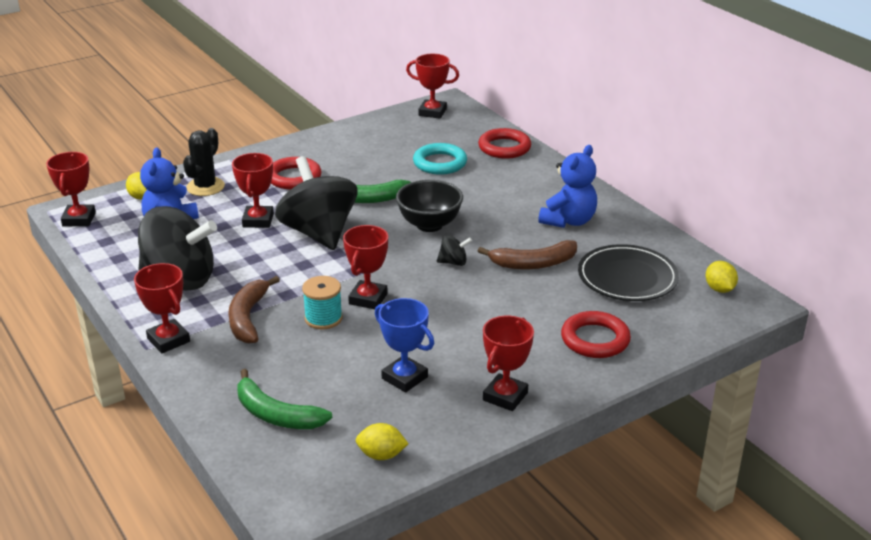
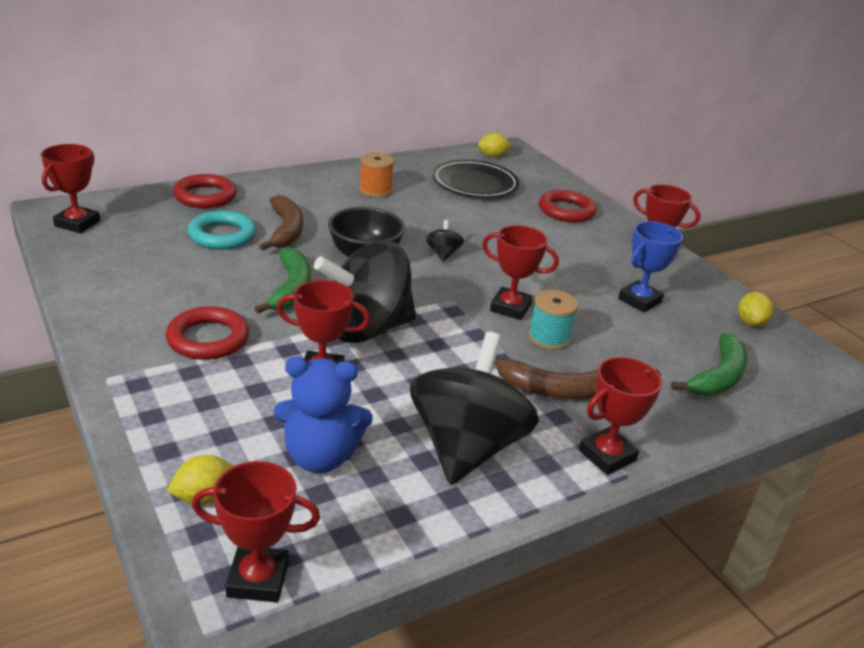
camera: 90 degrees left, 0 degrees up
black cactus [183,128,225,196] -> none
brown banana [478,240,577,269] -> brown banana moved to [259,195,303,251]
blue teddy bear [538,145,597,228] -> orange spool [359,152,394,197]

